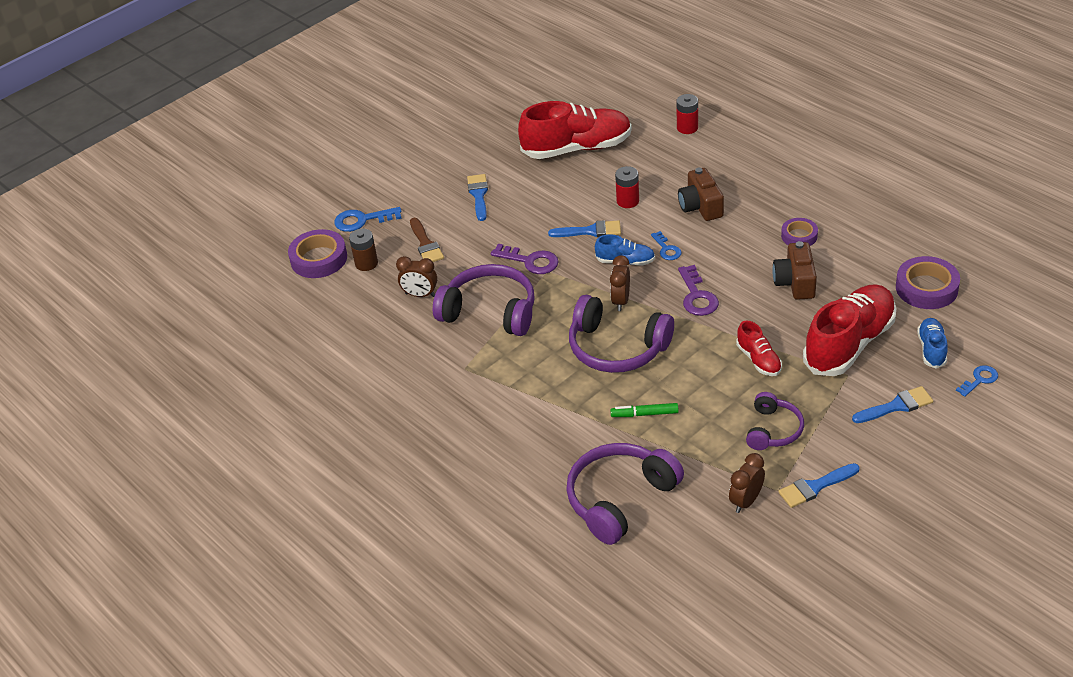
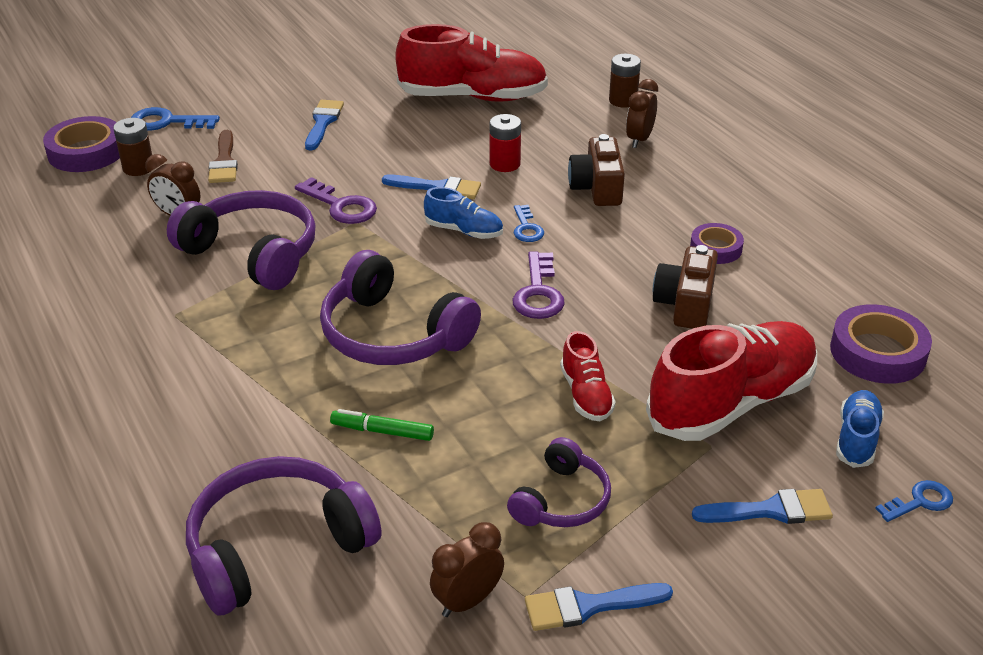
camera: 10 degrees right, 5 degrees down
brown clock [610,255,630,311] -> brown clock moved to [626,79,658,148]
red battery [676,94,698,134] -> brown battery [609,54,641,108]

